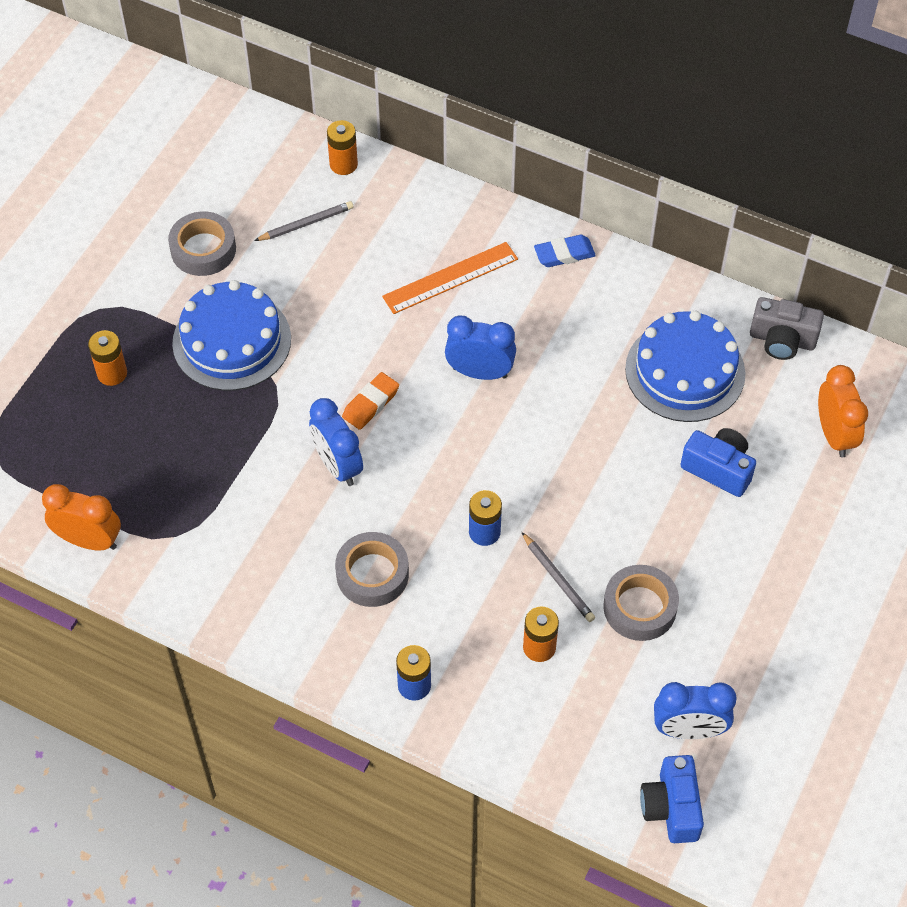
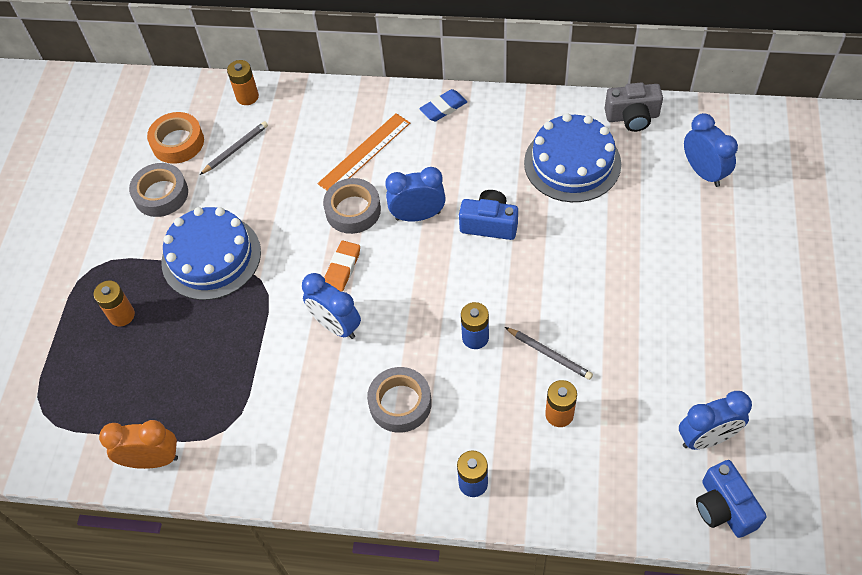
camera: 15 degrees left, 0 degrees up
grey tape [603,565,679,641] -> grey tape moved to [323,178,381,234]
blue camera [680,428,756,497] -> blue camera moved to [459,190,518,240]
orange clock [818,365,868,457] -> blue clock [684,113,738,187]
none -> orange tape [147,112,204,164]

